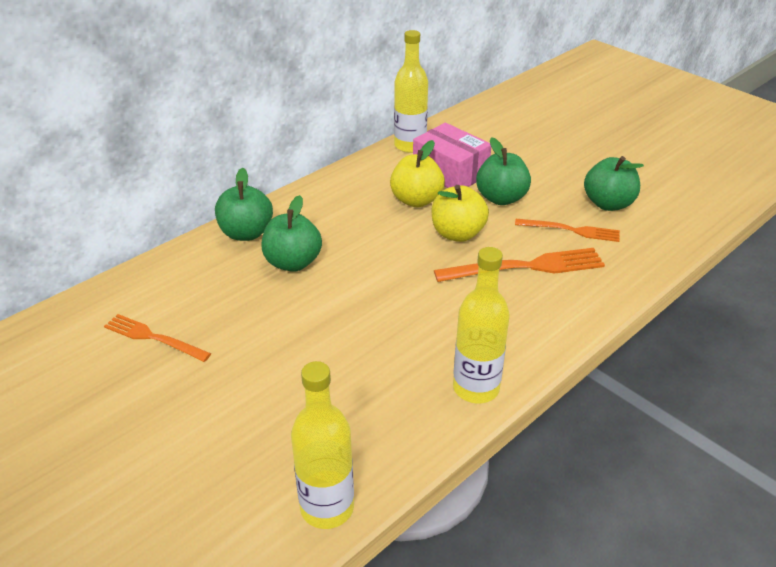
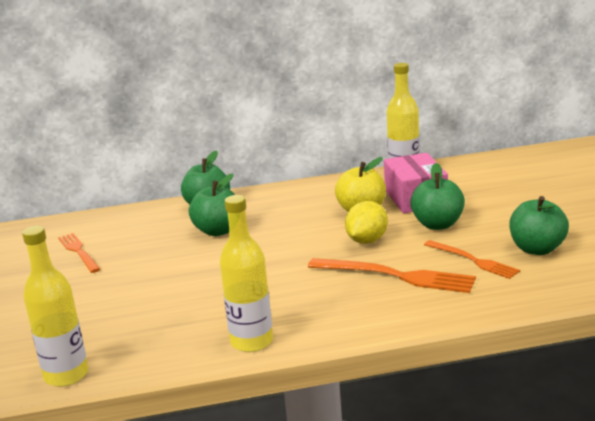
camera: 35 degrees right, 15 degrees down
yellow apple [432,185,489,242] -> yellow lemon [345,201,388,244]

